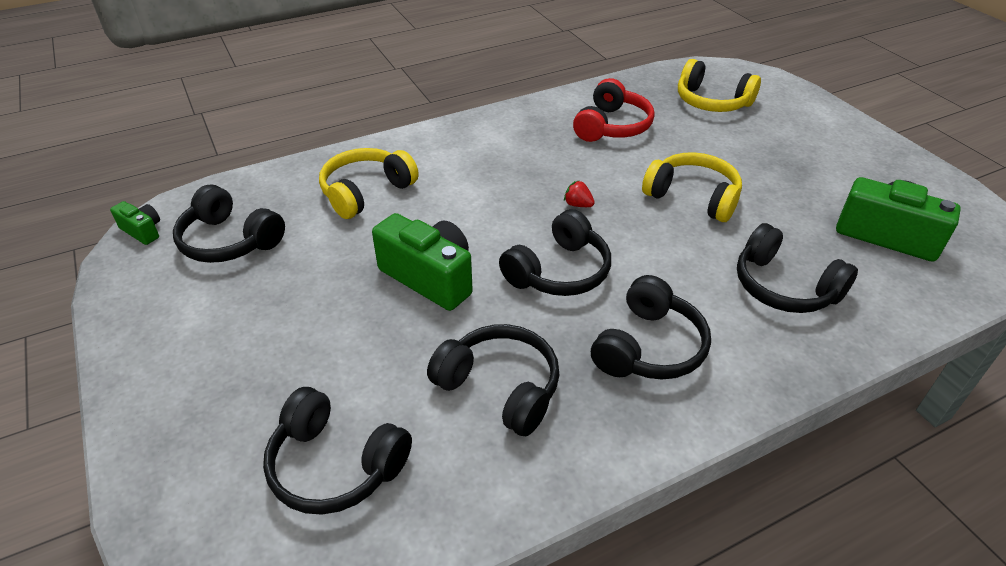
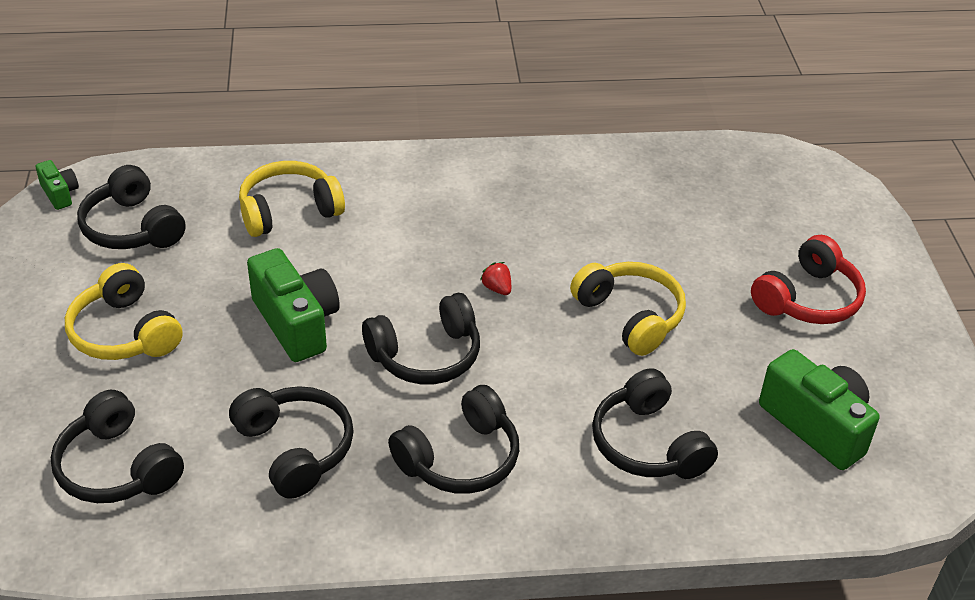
camera: 20 degrees right, 0 degrees up
red headphones [573,78,655,142] -> red headphones moved to [751,235,866,324]
yellow headphones [678,59,761,112] -> yellow headphones moved to [65,263,182,360]

